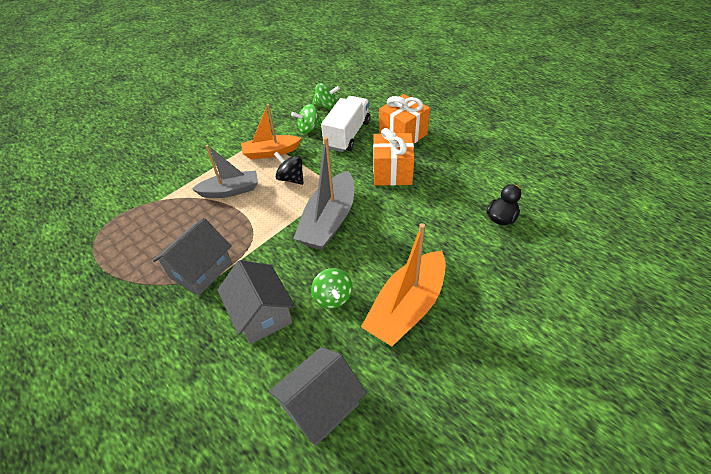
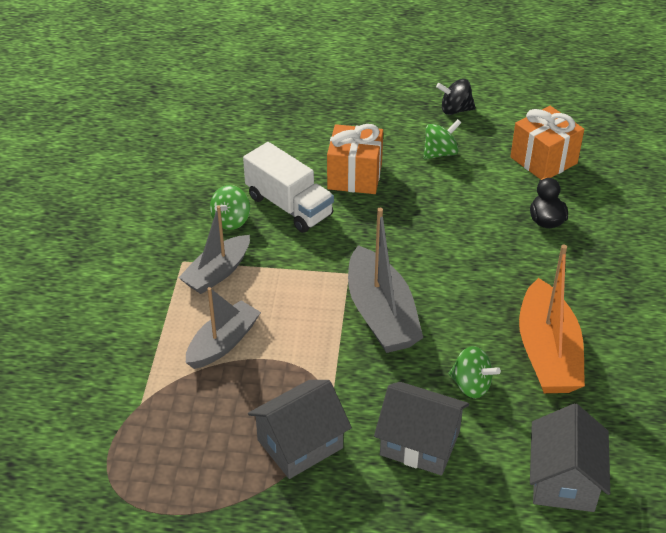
camera: 40 degrees left, 5 degrees down
grey house [153,218,232,296] -> grey house turned 60 degrees clockwise [248,380,352,479]
orange boat [241,104,301,159] -> grey boat [178,206,250,294]
black spinning top [274,152,304,185] -> black spinning top moved to [436,79,476,115]
green spinning top [312,83,340,109] -> green spinning top moved to [423,119,461,159]
white truck [321,96,370,152] -> white truck turned 150 degrees clockwise [243,142,334,233]
orange gift [373,128,414,186] -> orange gift moved to [510,106,584,180]

